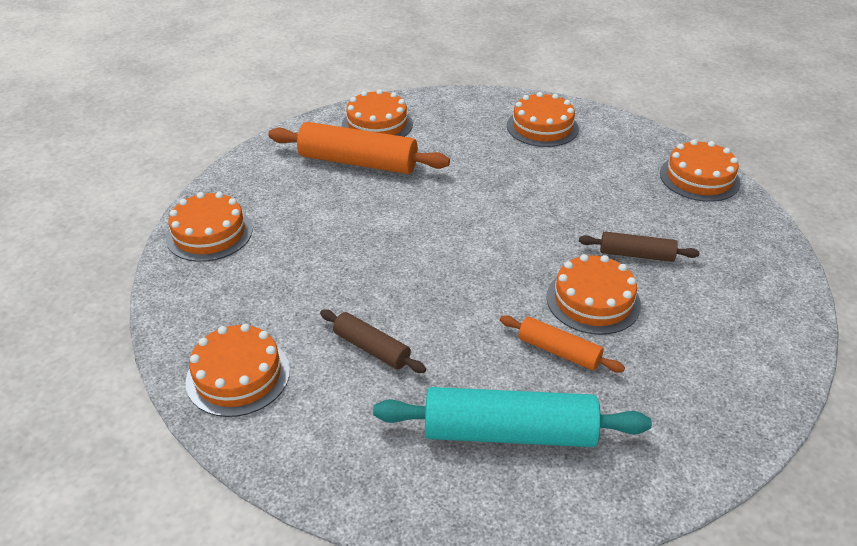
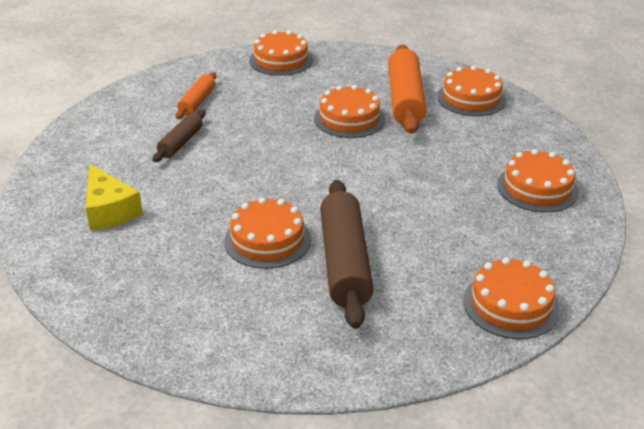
camera: 75 degrees right, 5 degrees down
orange cake [185,324,290,417] -> orange cake moved to [314,85,385,138]
turquoise rolling pin [373,387,652,447] -> yellow cheese [86,164,143,231]
orange rolling pin [500,315,625,373] -> orange rolling pin moved to [176,72,216,119]
brown rolling pin [579,232,700,262] -> brown rolling pin [320,180,374,329], size x1.84

